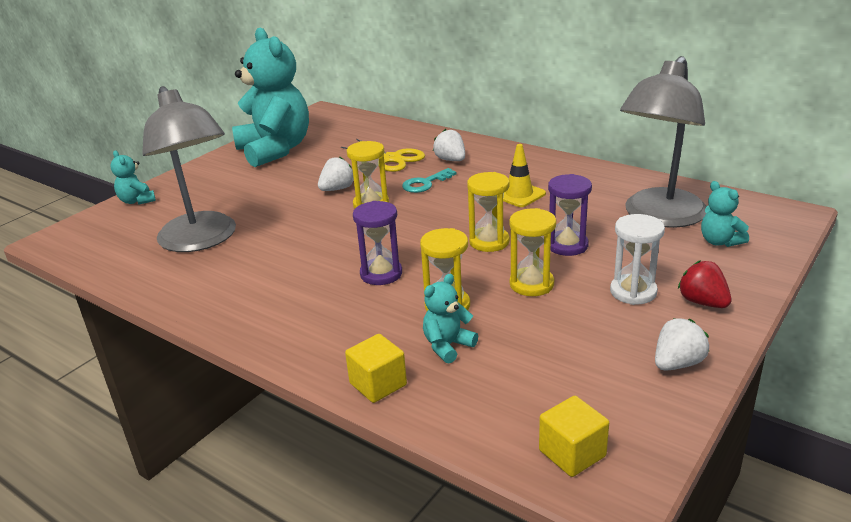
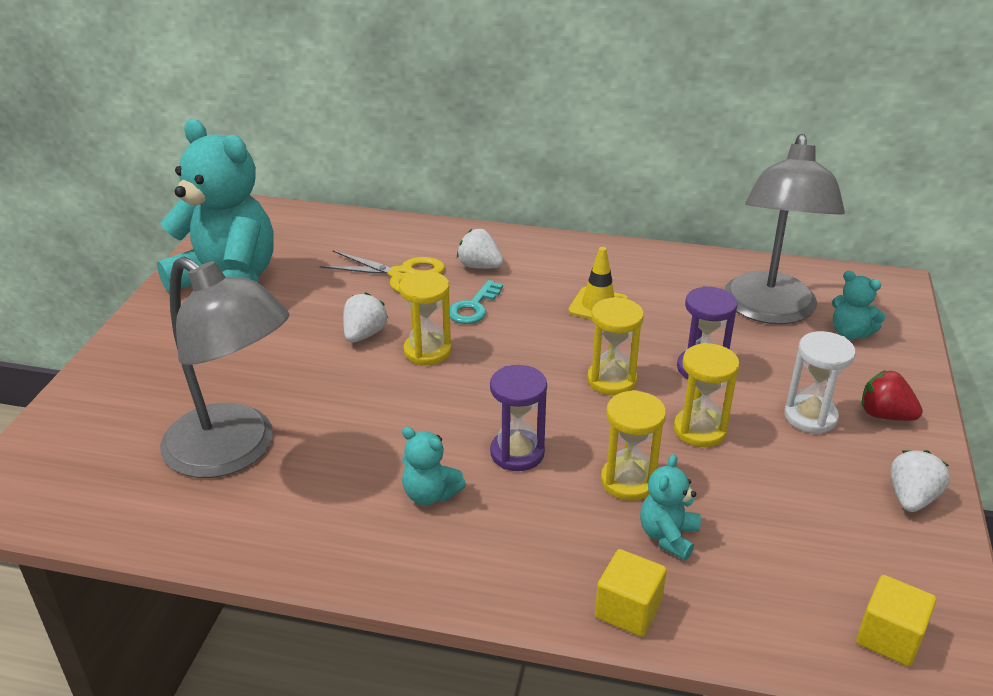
camera: 25 degrees left, 5 degrees up
turquoise teddy bear [110,151,156,205] -> turquoise teddy bear moved to [402,427,466,505]

